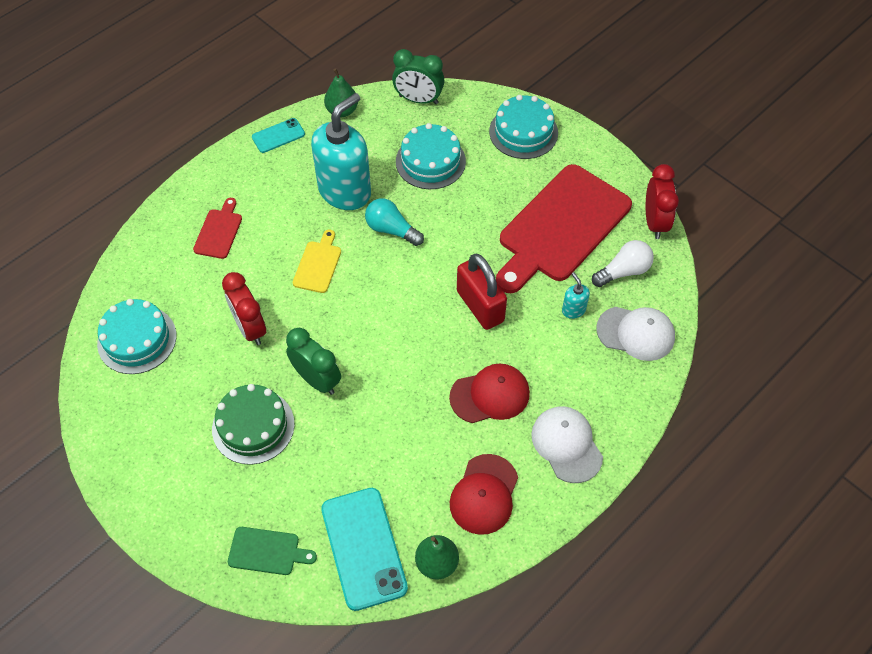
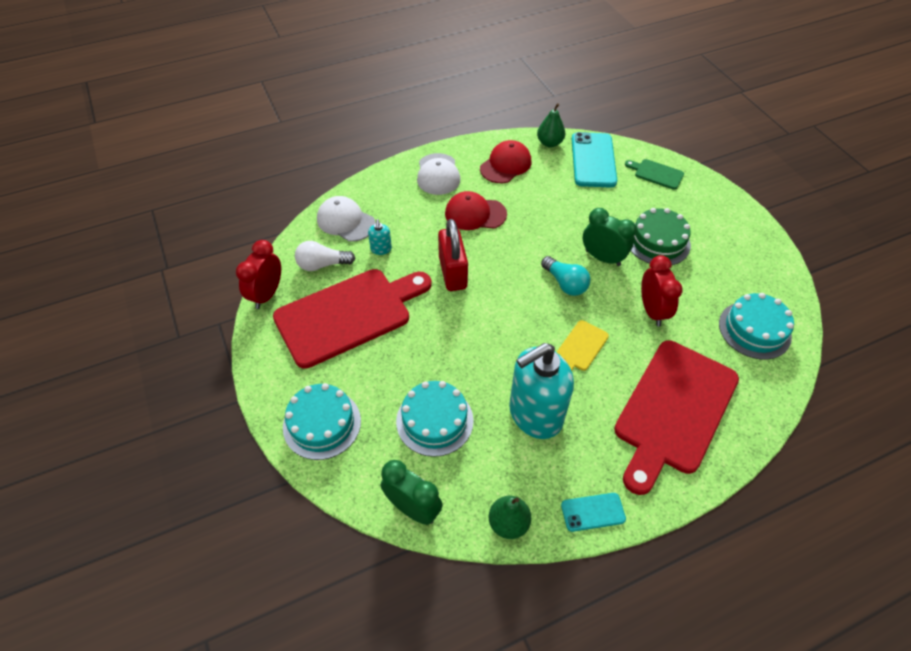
camera: 160 degrees left, 5 degrees down
red cutting board [193,198,242,259] -> red cutting board [614,340,739,495], size x2.34
green clock [286,328,341,395] -> green clock turned 150 degrees clockwise [583,208,636,266]
turquoise light bulb [365,198,424,246] -> turquoise light bulb moved to [541,256,591,296]

